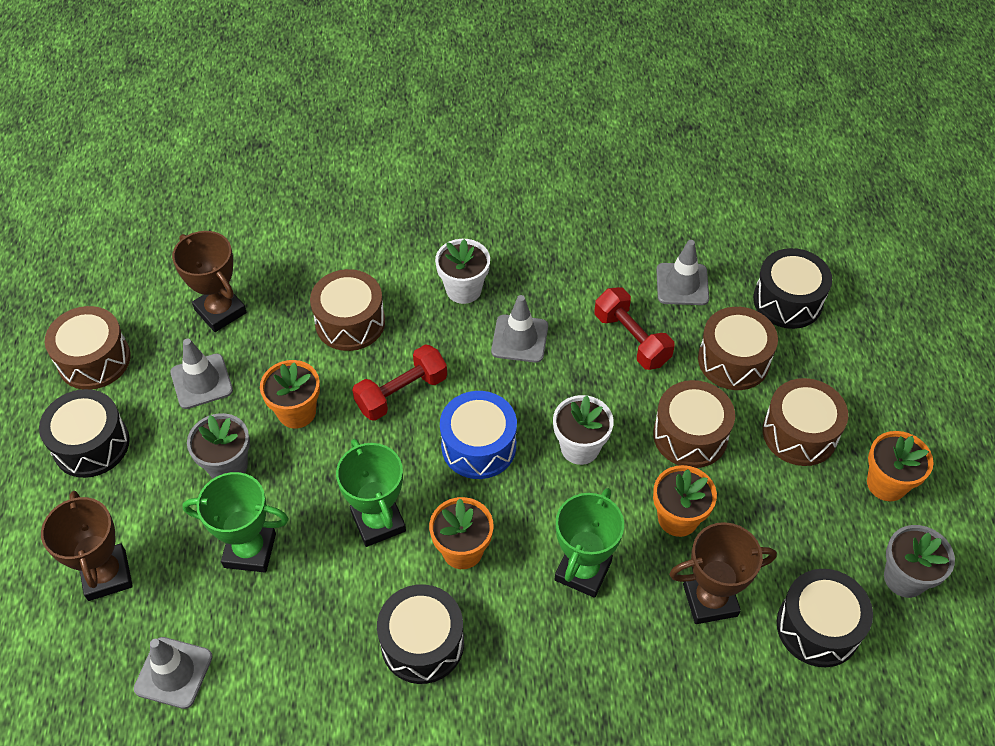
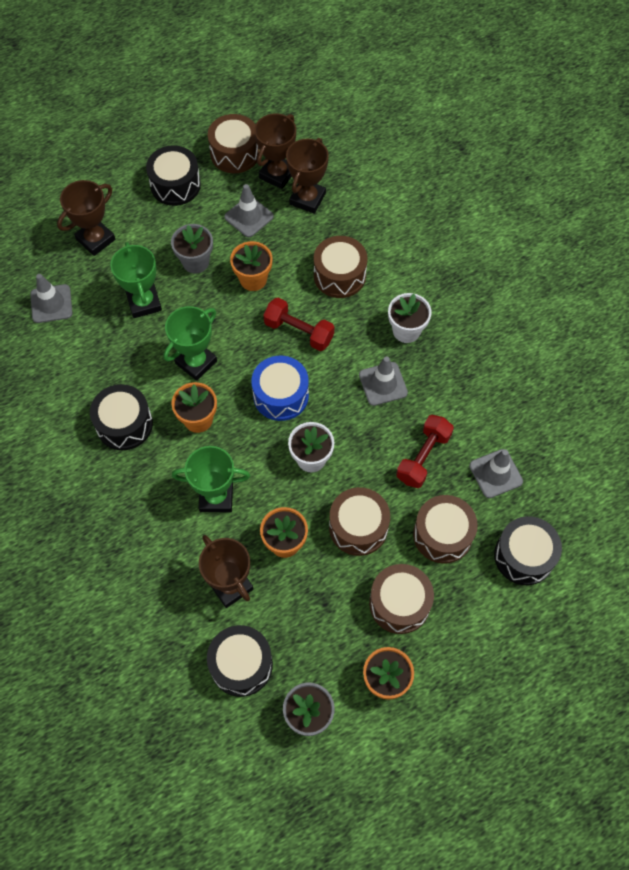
camera: 65 degrees right, 10 degrees up
none -> brown trophy [254,113,296,189]

